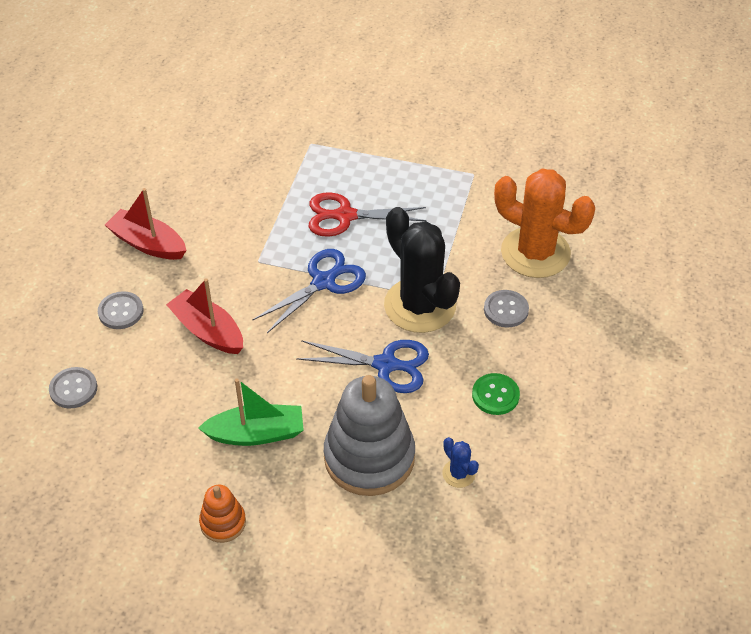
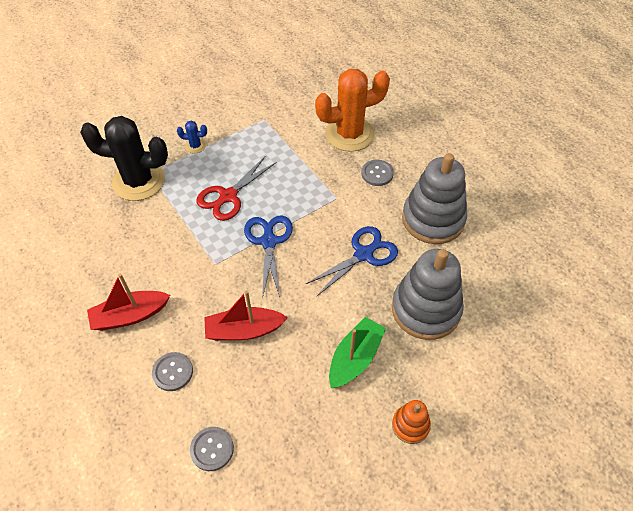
camera: 50 degrees left, 5 degrees up
black cactus [384,207,460,333] -> black cactus moved to [80,116,168,201]
blue cactus [442,437,479,488] -> blue cactus moved to [177,121,207,153]
green button [472,373,520,415] -> grey stacking toy [402,153,467,244]

